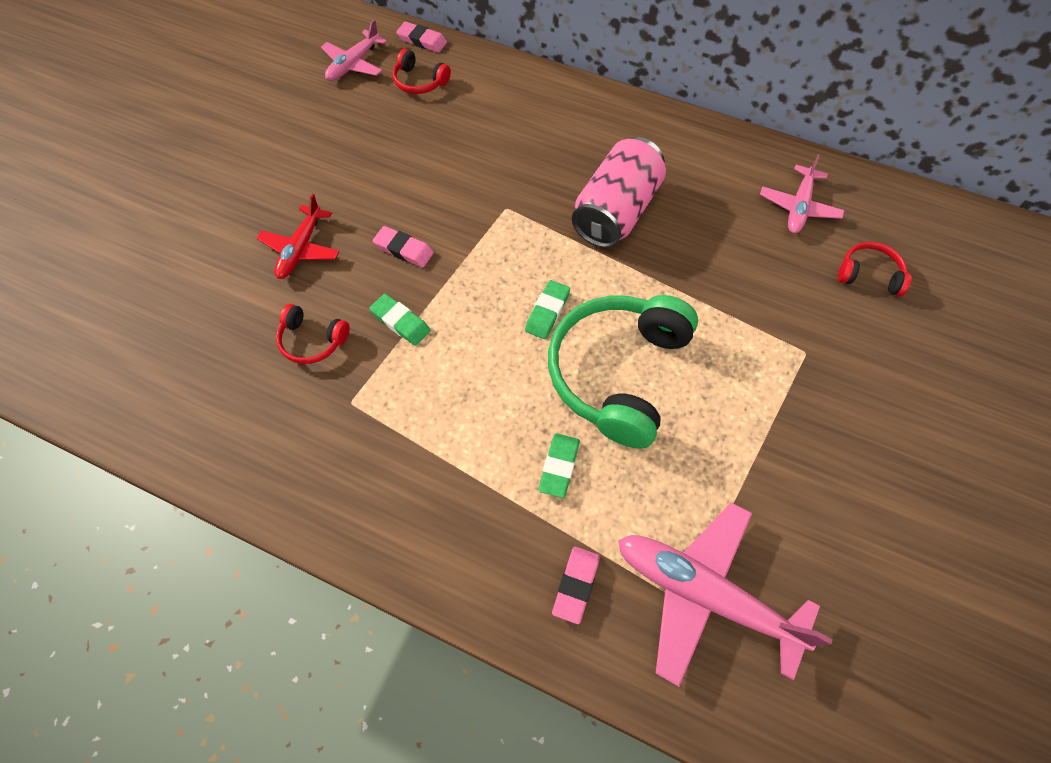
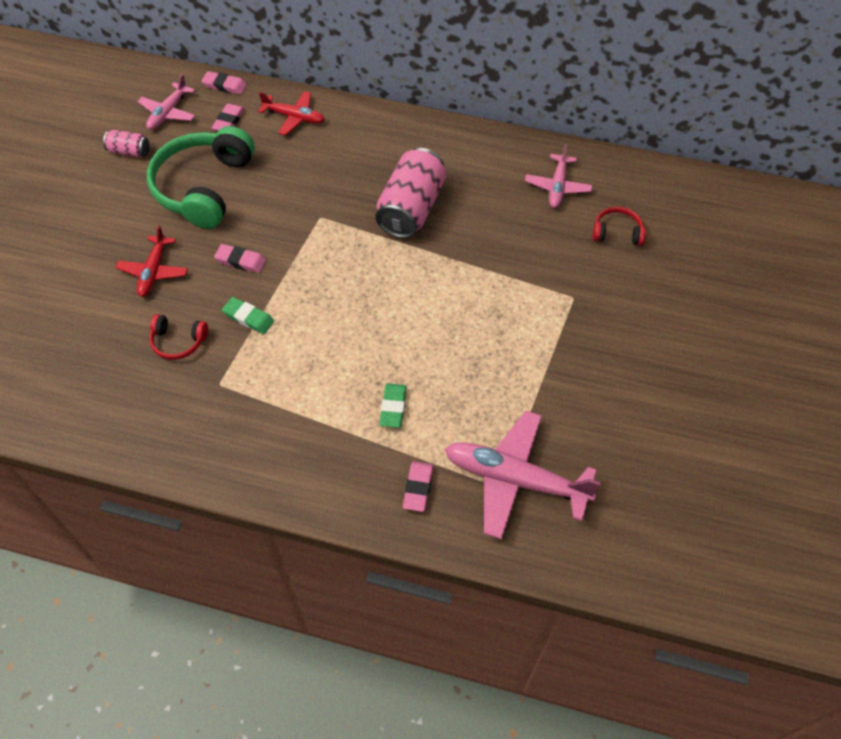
camera: 10 degrees left, 5 degrees down
red headphones [392,49,451,94] -> pink eraser [211,103,245,131]
green eraser [525,280,570,339] -> none
green headphones [548,295,698,449] -> green headphones moved to [147,126,255,229]
none -> pink can [103,130,149,158]
none -> red plane [258,91,325,135]

